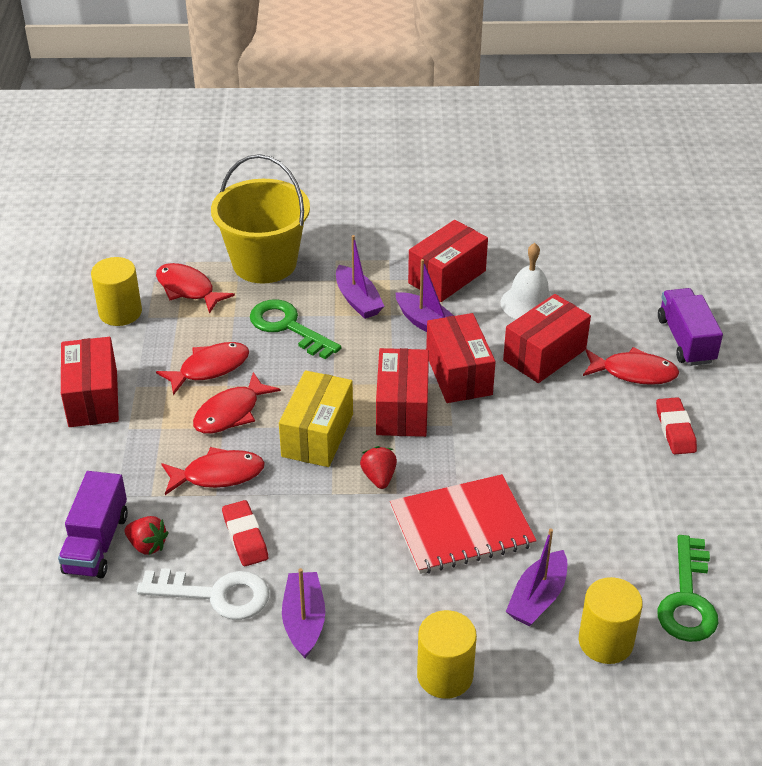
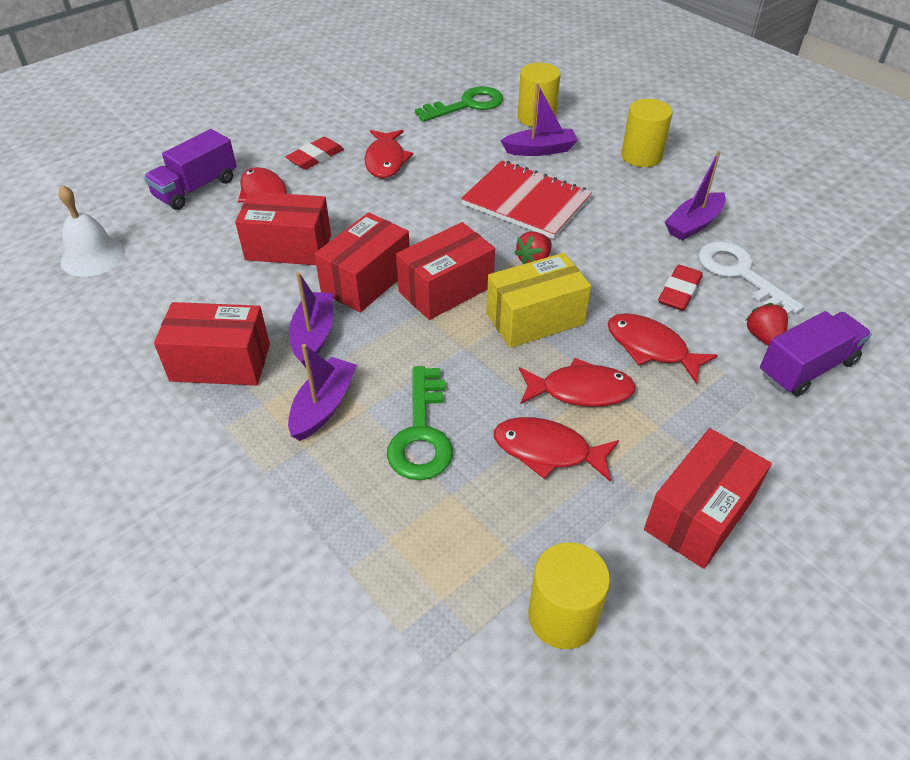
camera: 130 degrees left, 5 degrees up
red fish [156,263,235,314] -> red fish moved to [364,130,413,178]
yellow bucket [211,154,310,283] -> none
white bell [501,243,552,319] -> white bell moved to [58,185,125,277]

